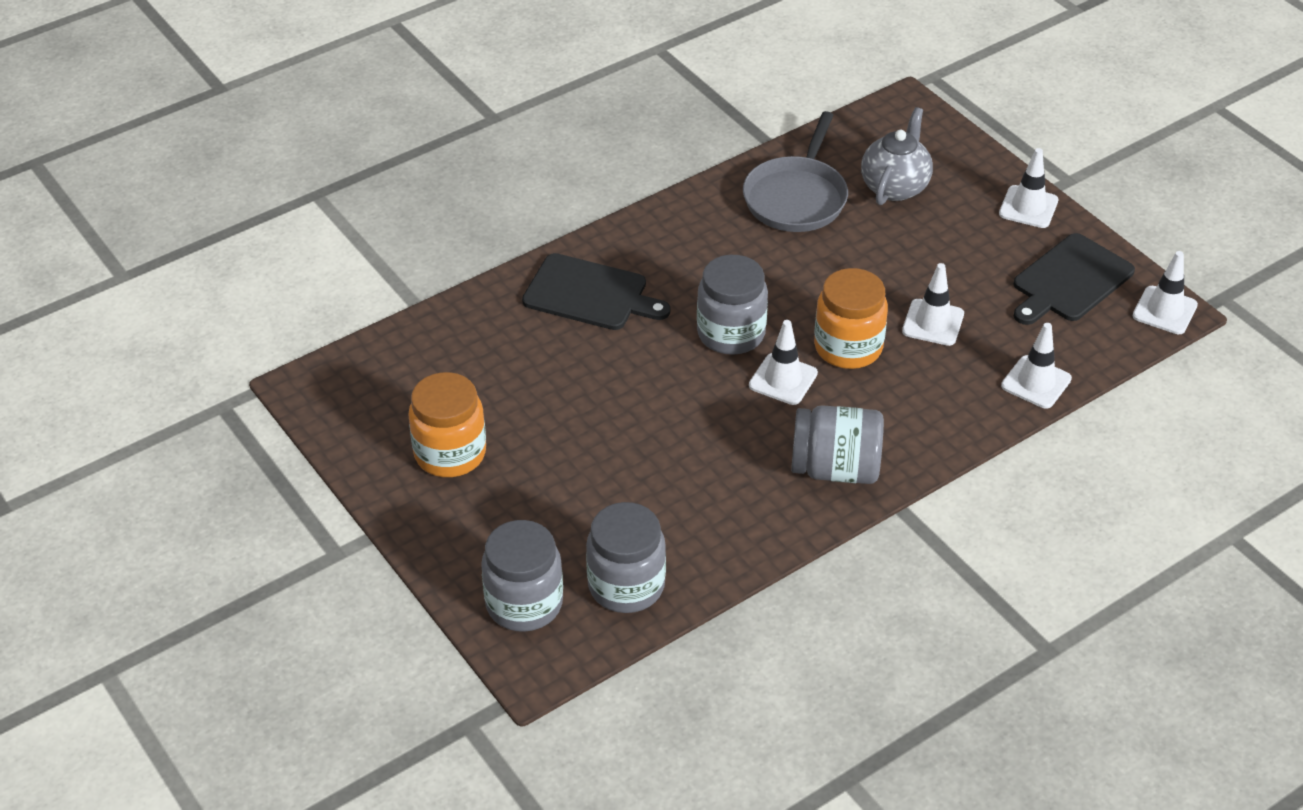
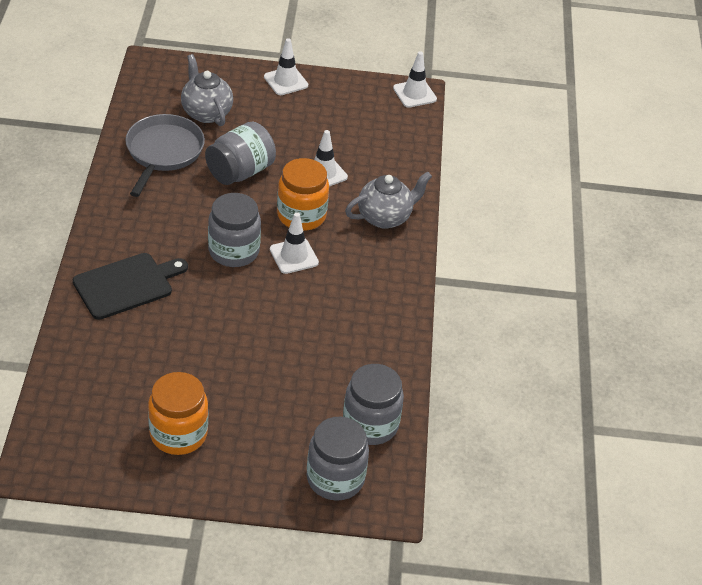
camera: 55 degrees left, 0 degrees up
grey pan [743,111,848,232] -> grey pan turned 135 degrees counterclockwise [125,114,205,197]
grey jar [791,405,884,484] -> grey jar moved to [205,121,276,185]
white traffic cone [1001,323,1072,409] -> none
black cutting board [1013,233,1135,325] -> none
none -> grey teapot [345,172,432,229]

